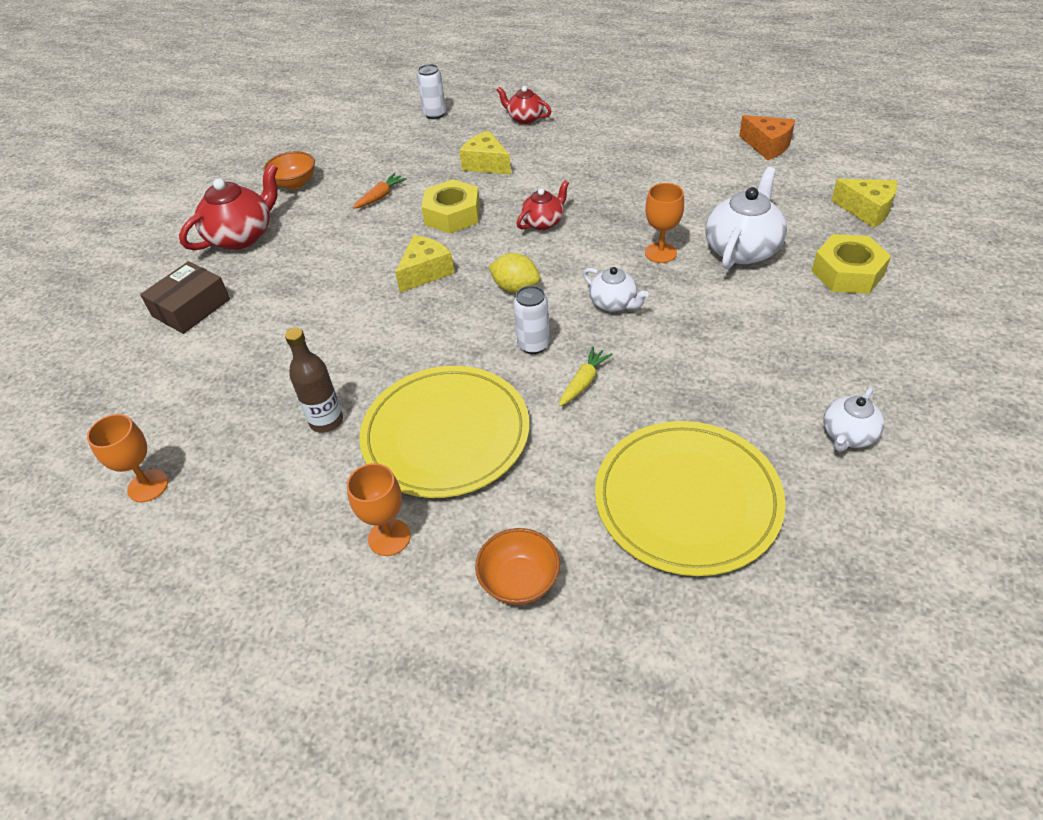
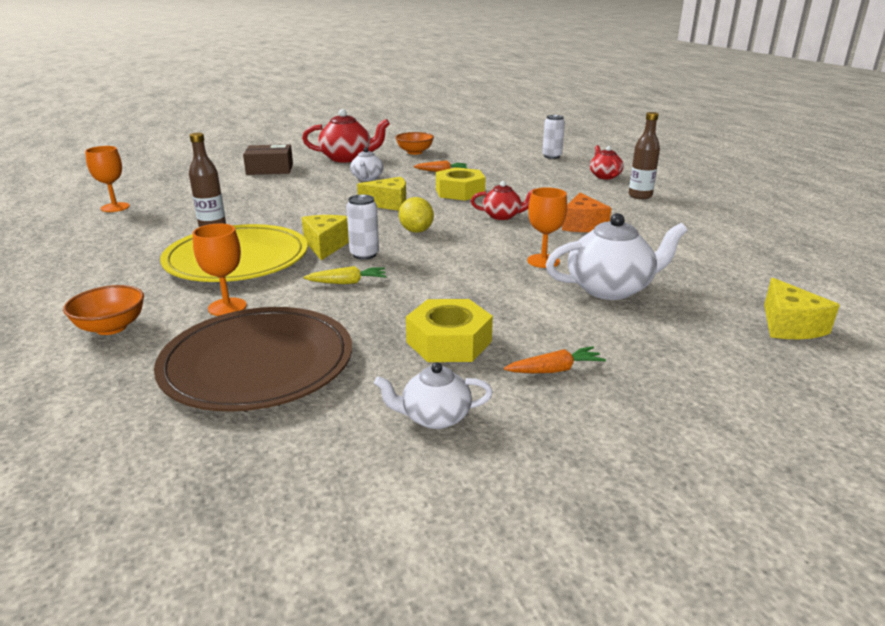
camera: 45 degrees right, 20 degrees down
orange goblet [347,463,411,556] -> orange goblet moved to [193,224,247,316]
yellow cheese [459,130,511,175] -> yellow cheese moved to [302,215,349,261]
white teapot [583,267,649,312] -> white teapot moved to [350,147,383,181]
yellow plate [595,421,786,576] -> brown plate [154,307,352,412]
orange cheese [739,115,795,160] -> orange cheese moved to [562,192,611,232]
yellow nut [812,234,891,294] -> yellow nut moved to [406,299,493,362]
none -> orange carrot [504,346,606,373]
none -> brown bottle [629,112,660,199]

